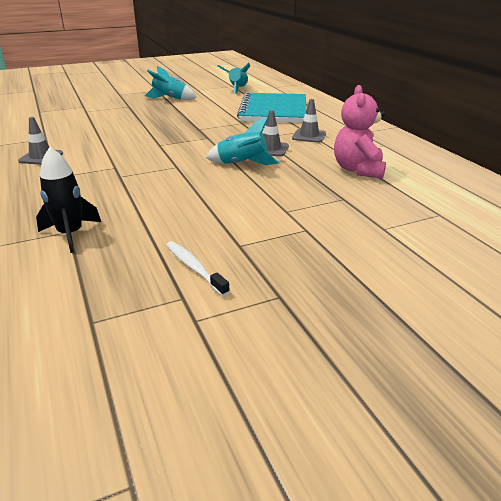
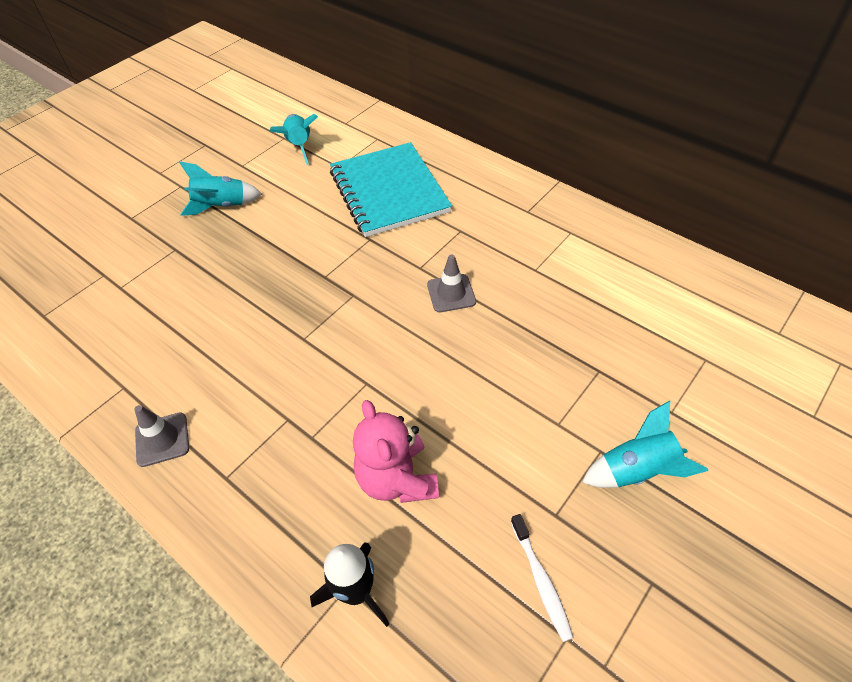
camera: 25 degrees left, 20 degrees up
white toothbrush [166,241,230,296] -> white toothbrush turned 135 degrees counterclockwise [511,514,574,642]
turquoise rocket [206,116,279,165] -> turquoise rocket moved to [582,401,709,488]
grey traffic cone [292,99,326,143] -> none
pink teddy bear [334,85,386,179] -> pink teddy bear moved to [353,400,439,503]

